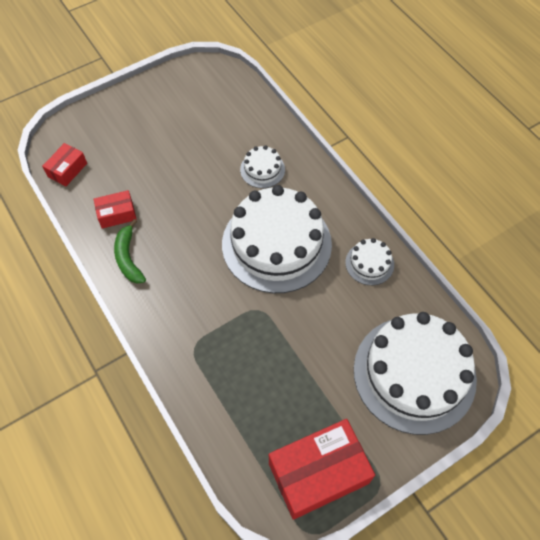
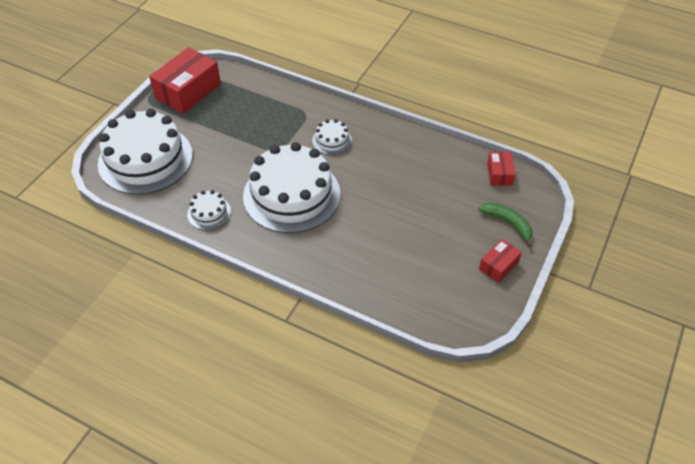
camera: 150 degrees right, 10 degrees down
red box [94,190,137,229] -> red box moved to [479,239,522,283]
green banana [114,219,146,284] -> green banana moved to [478,203,532,248]
white cake [240,145,285,188] -> white cake moved to [312,119,352,155]

